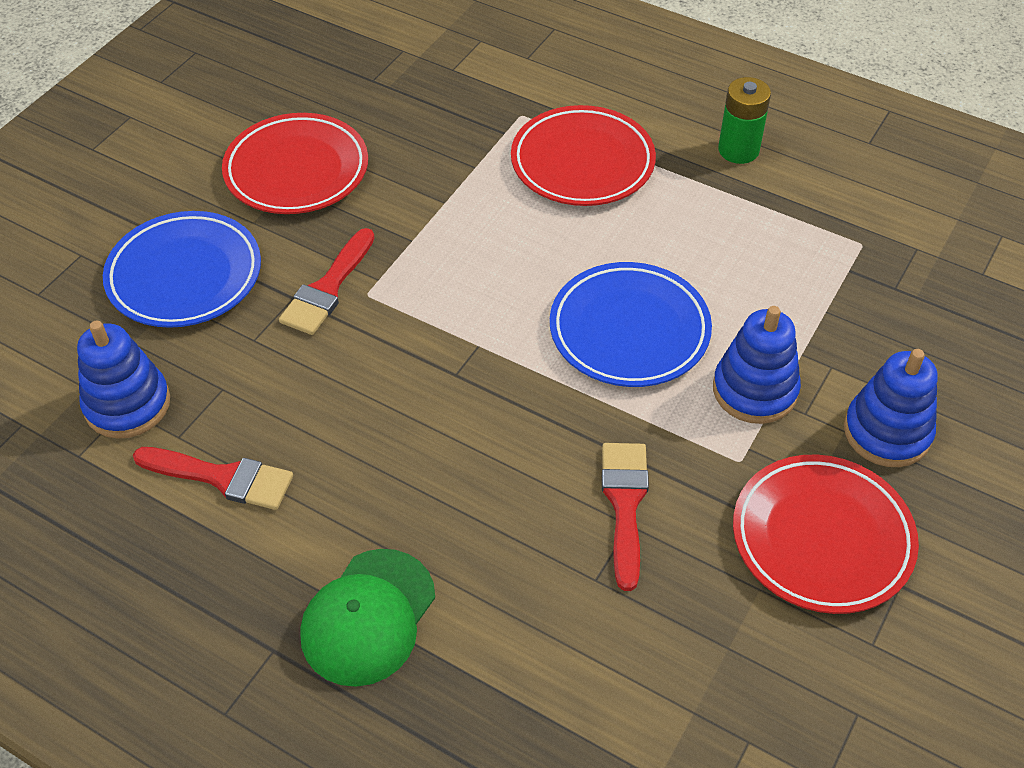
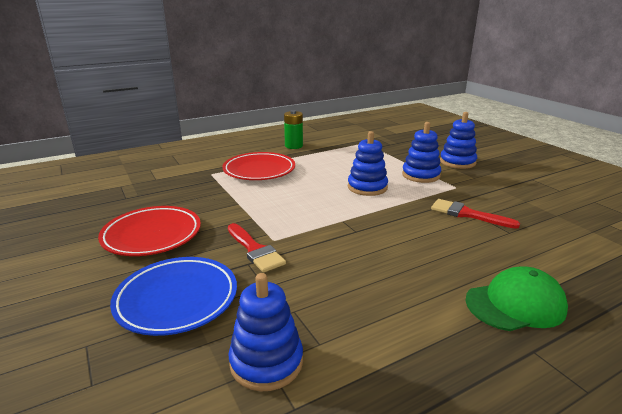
camera: 60 degrees left, 25 degrees down
red brush [133,447,293,510] -> none
green cap [300,549,435,687] -> green cap turned 75 degrees counterclockwise [465,266,568,331]
blue plate [550,262,712,387] -> blue stacking toy [348,131,388,196]
red plate [733,455,919,614] -> none

